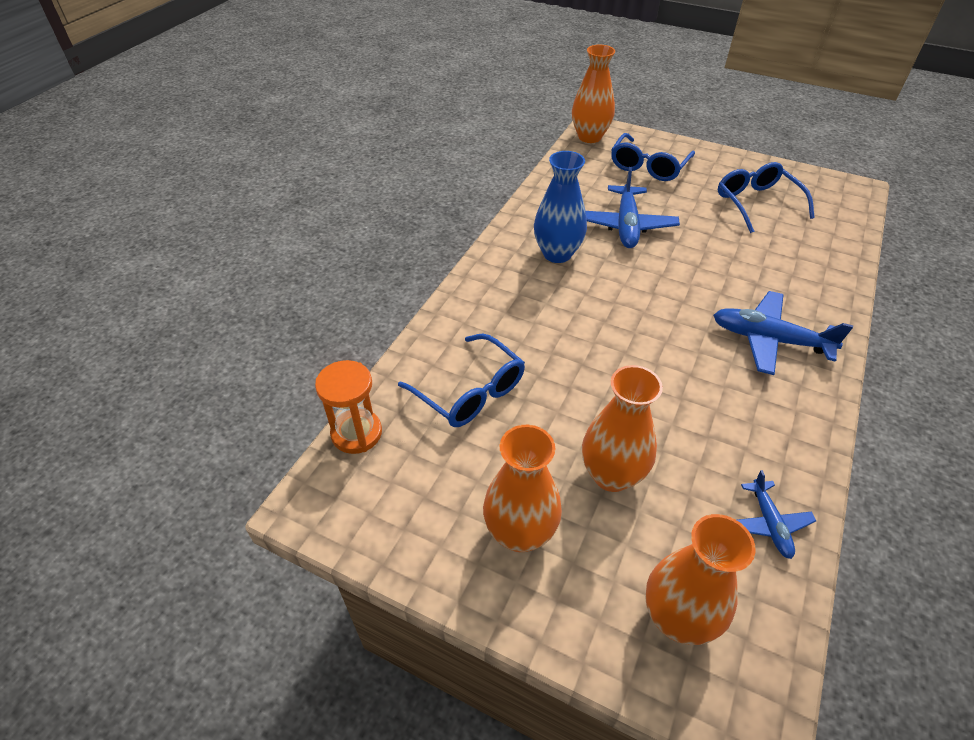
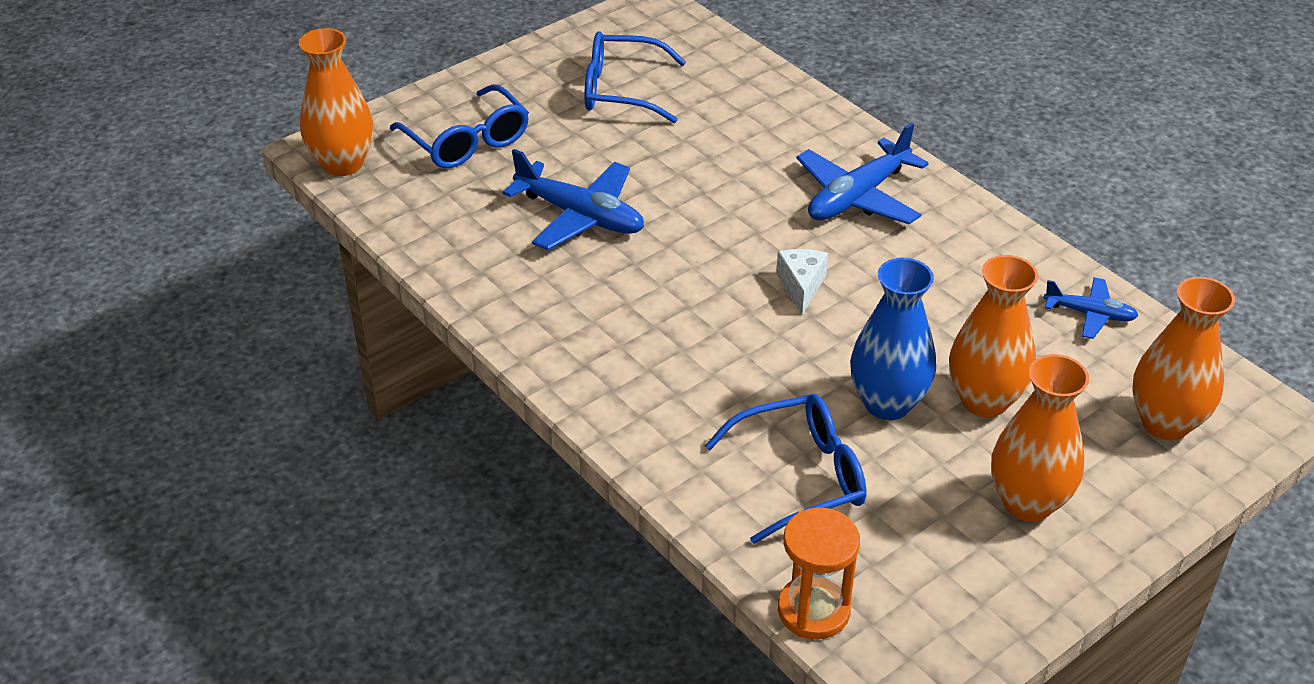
camera: 65 degrees left, 5 degrees down
blue vase [534,151,587,263] -> blue vase moved to [850,258,936,420]
none -> white cheese [776,249,828,315]

